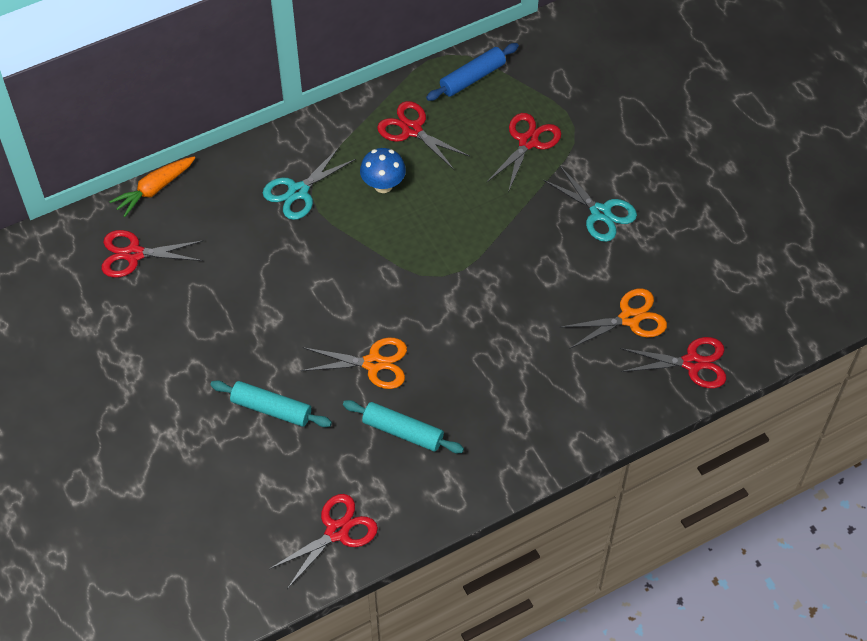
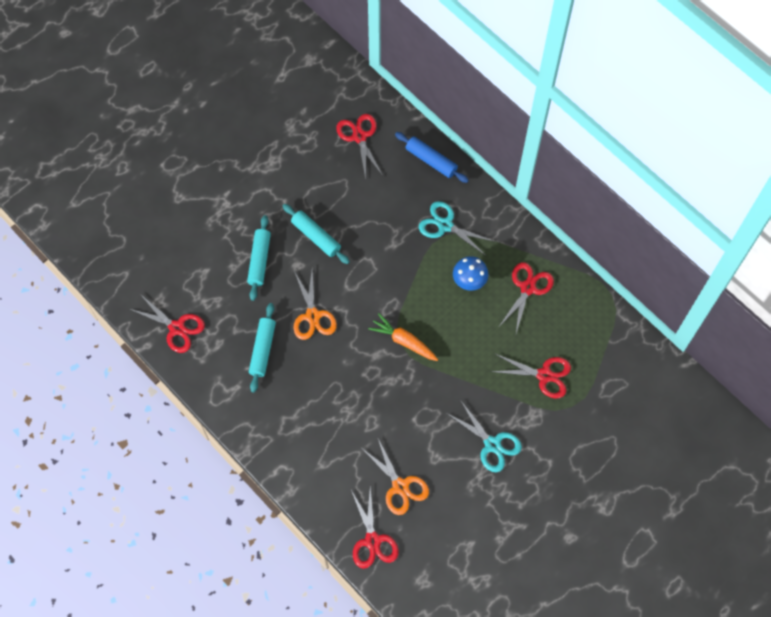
camera: 75 degrees right, 10 degrees up
orange carrot [109,156,195,217] -> orange carrot moved to [368,313,438,361]
blue rolling pin [426,43,519,101] -> blue rolling pin moved to [395,132,469,183]
turquoise scissors [543,166,637,242] -> turquoise scissors turned 75 degrees counterclockwise [448,401,522,472]
none -> turquoise rolling pin [283,204,350,264]

